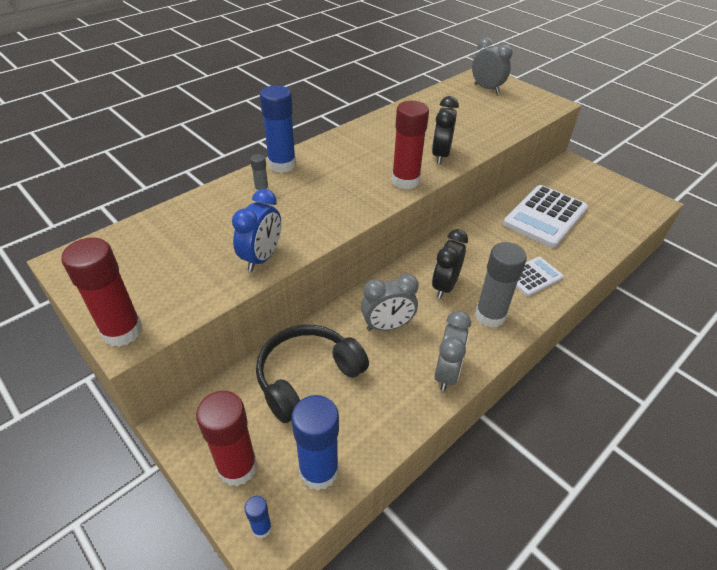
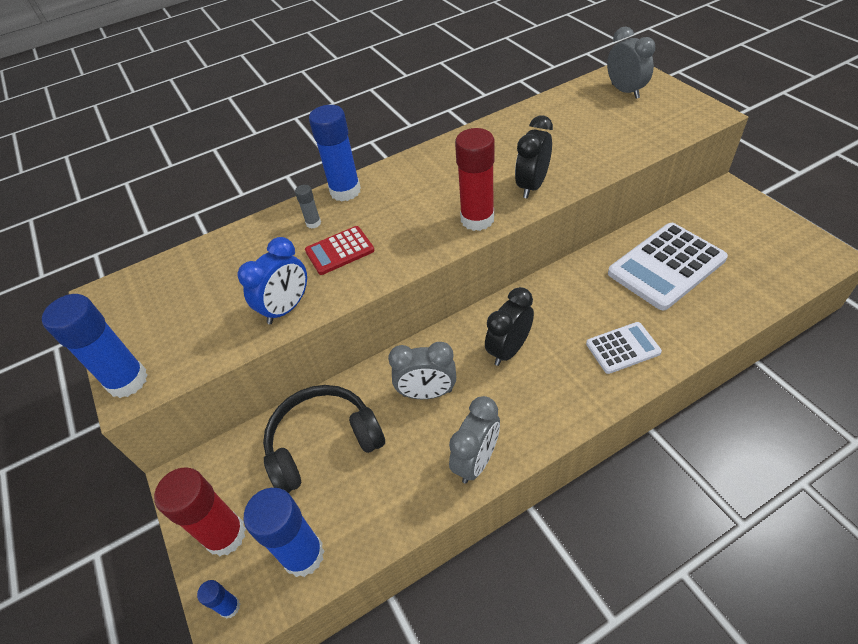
camera: 20 degrees right, 5 degrees up
red glue stick [61,237,143,347] -> blue glue stick [42,294,148,398]
grey glue stick [475,242,527,328] -> none
none -> red calculator [305,226,374,275]

